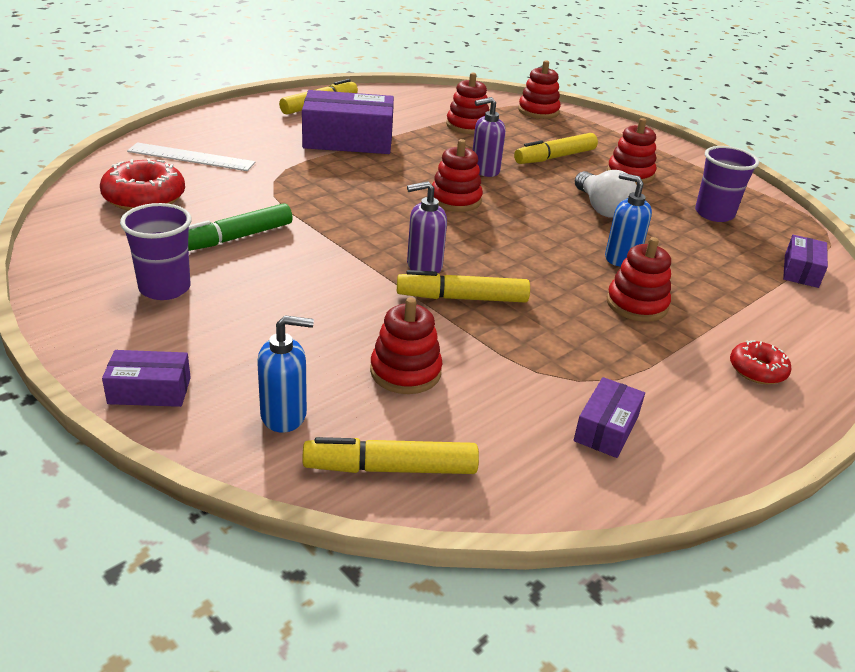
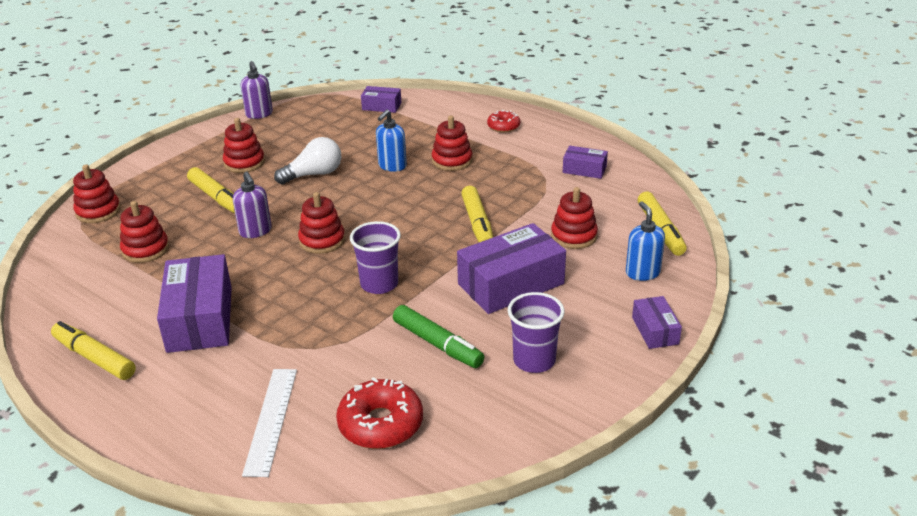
camera: 95 degrees left, 0 degrees up
purple soap dispenser [407,181,447,273] -> purple soap dispenser moved to [241,61,273,119]
purple cup [695,146,759,222] -> purple cup moved to [350,221,401,294]
none -> purple box [457,223,566,314]

